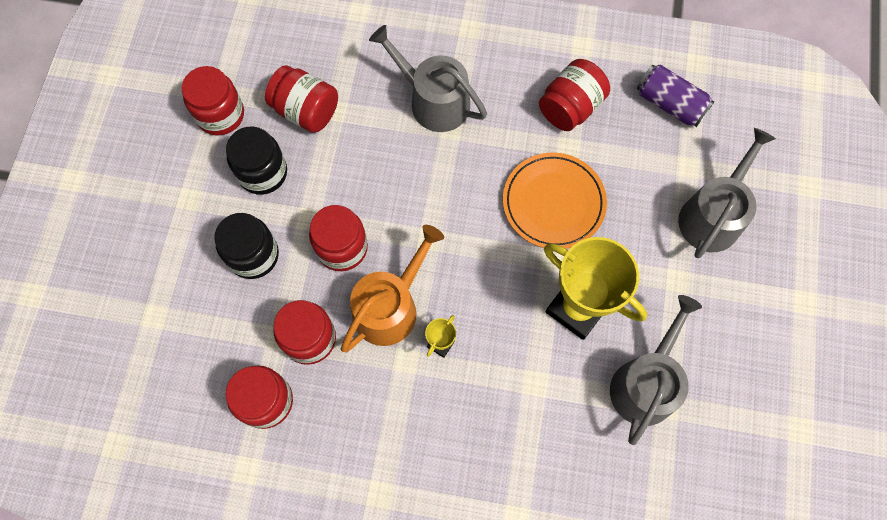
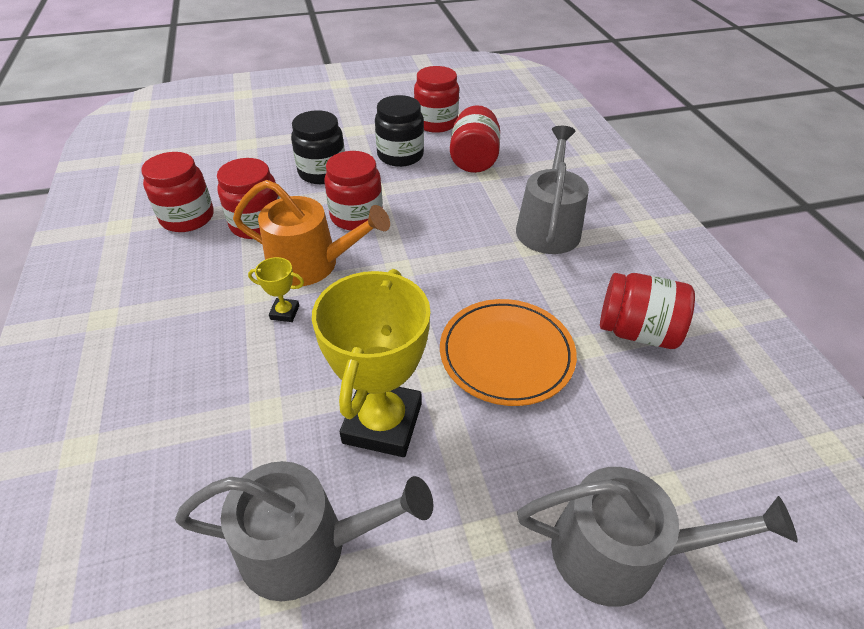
camera: 65 degrees right, 25 degrees down
purple can [637,65,715,127] -> none

